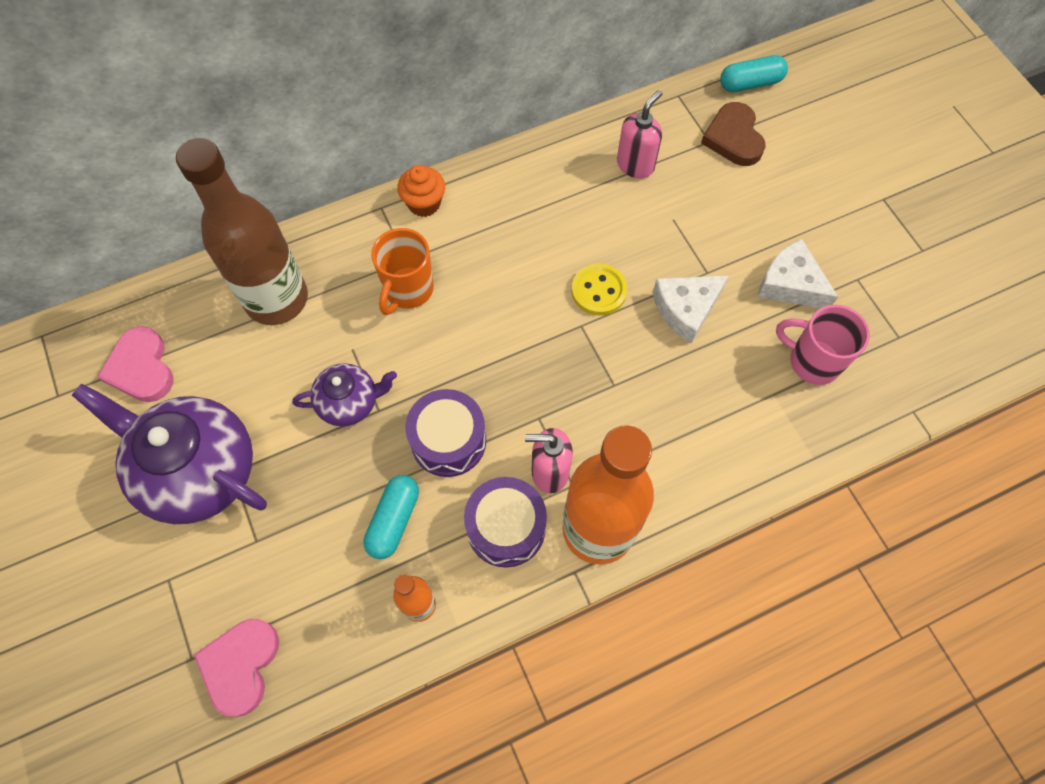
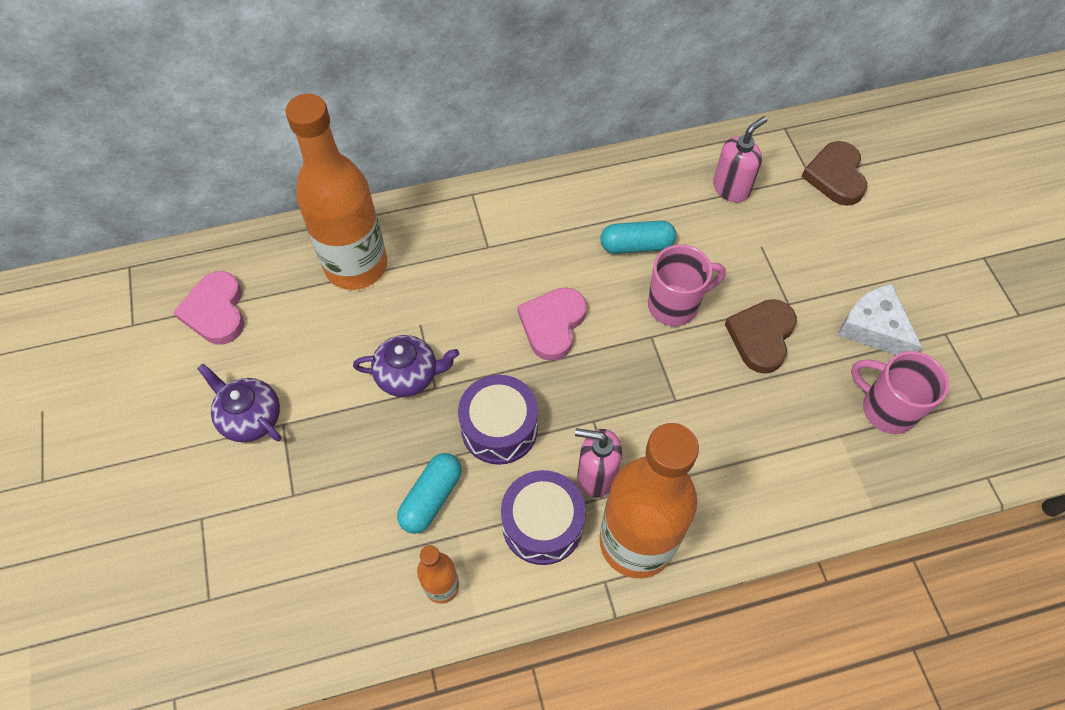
camera: 10 degrees right, 5 degrees down
purple teapot [72,384,267,524] -> purple teapot [197,364,281,443], size x0.53
brown bottle [176,138,308,325] -> orange bottle [285,94,387,290]
pink heart [194,619,279,717] -> pink heart moved to [518,288,587,361]
orange mug [371,228,434,315] -> none
orange cupcake [397,165,445,217] -> none
yellow button [572,264,627,316] -> pink mug [648,245,726,326]
white cheese [653,275,729,343] -> brown heart [725,299,797,374]
turquoise capsule [720,55,788,92] -> turquoise capsule moved to [600,220,676,254]

